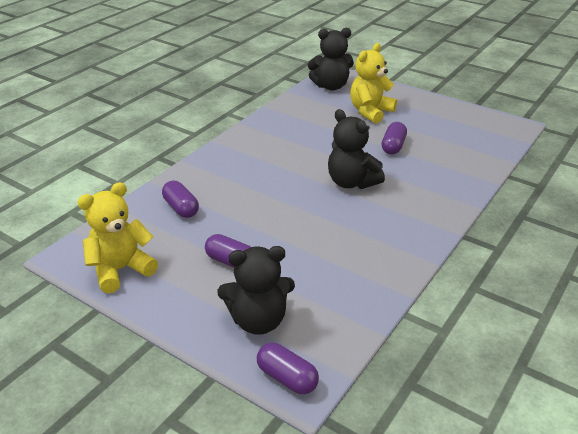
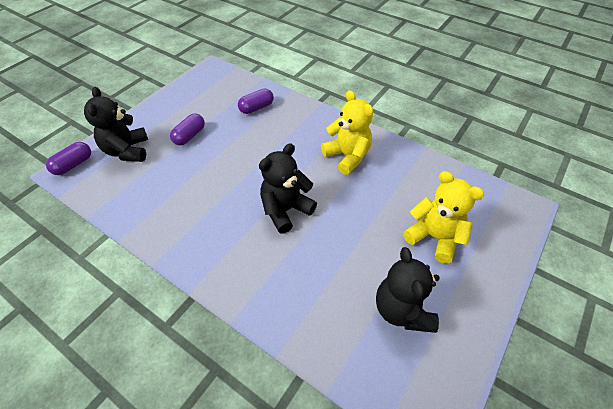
camera: 90 degrees right, 15 degrees up
yellow teddy bear [77,182,158,293] -> yellow teddy bear moved to [321,90,373,175]
black teddy bear [308,28,354,90] -> black teddy bear moved to [376,247,439,333]
purple capsule [382,122,407,154] -> none

